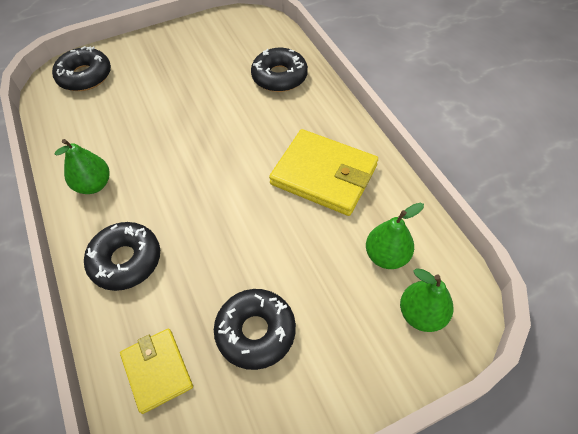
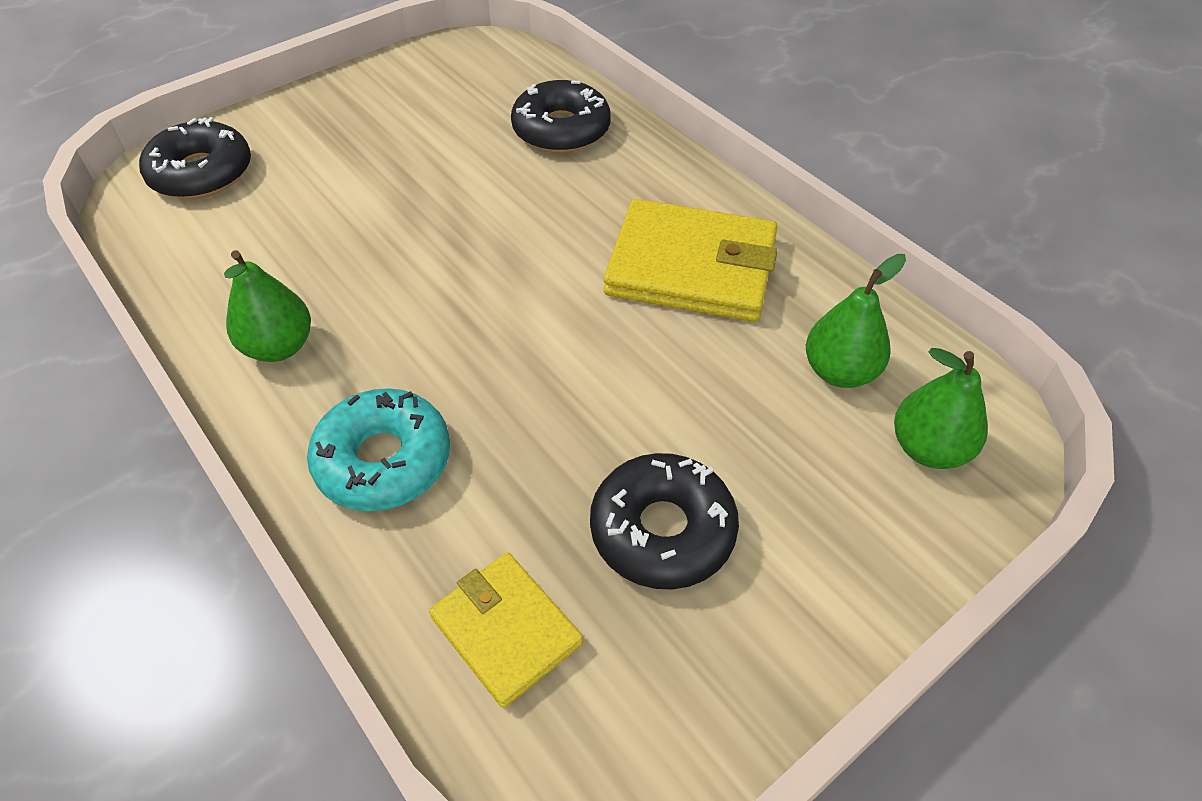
camera: 15 degrees left, 5 degrees down
black donut [84,222,160,291] -> turquoise donut [307,388,450,511]

